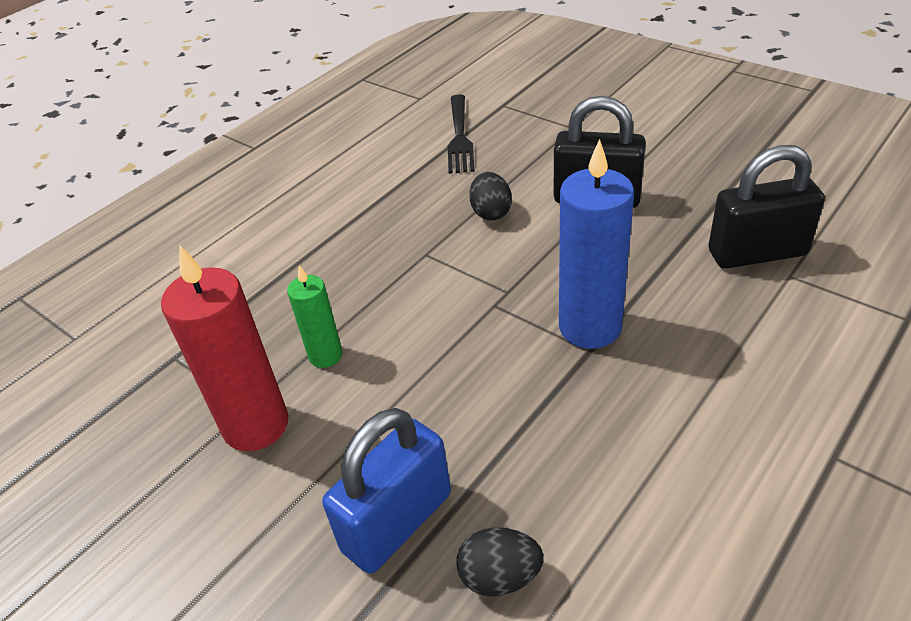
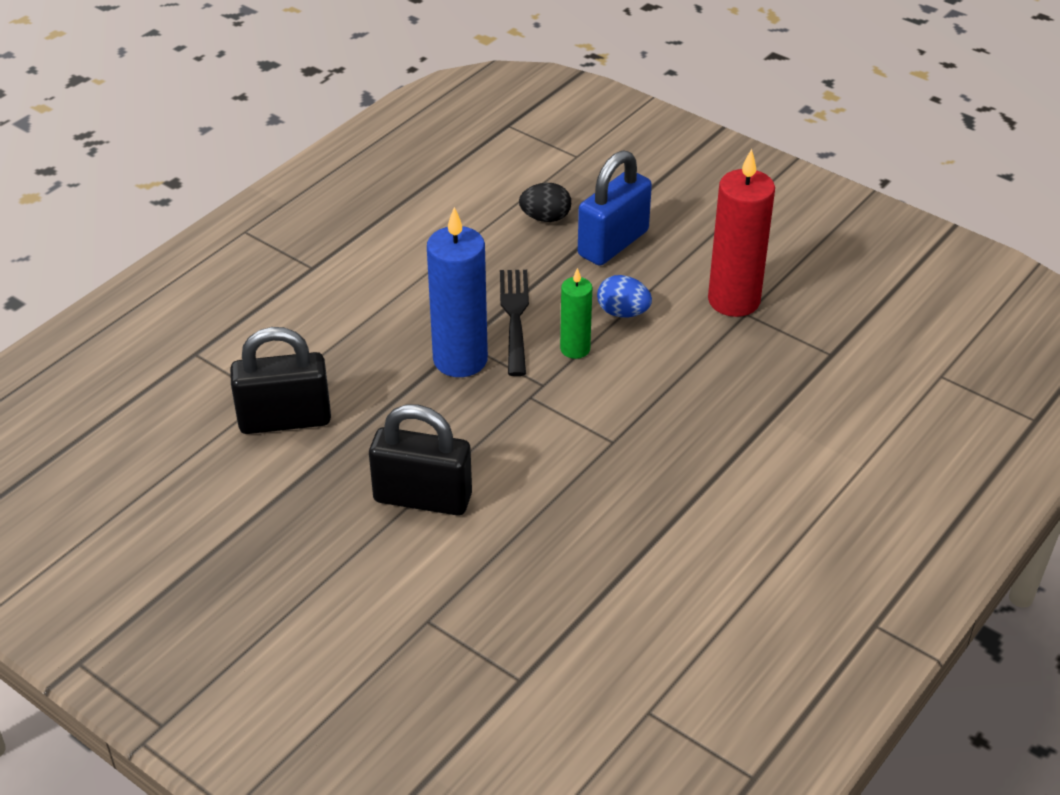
camera: 175 degrees right, 0 degrees up
green candle [287,265,342,368] -> green candle moved to [560,268,592,359]
black fork [448,94,475,174] -> black fork moved to [500,270,529,376]
black egg [469,172,512,221] -> none
none -> blue egg [597,275,652,317]

